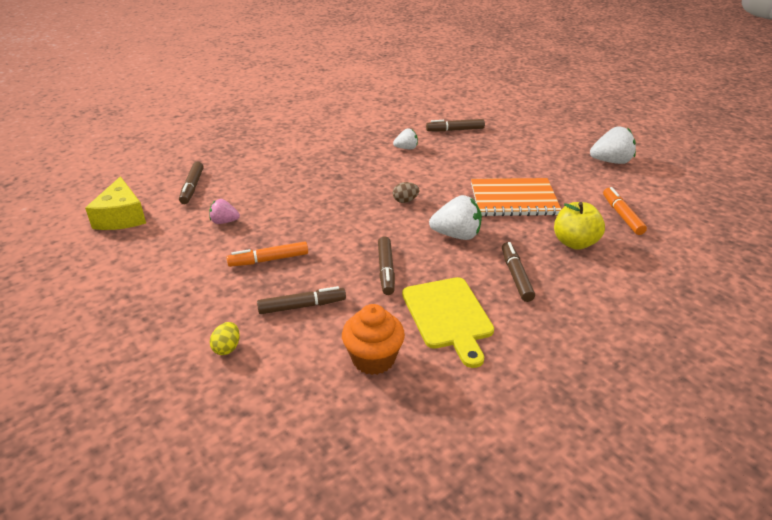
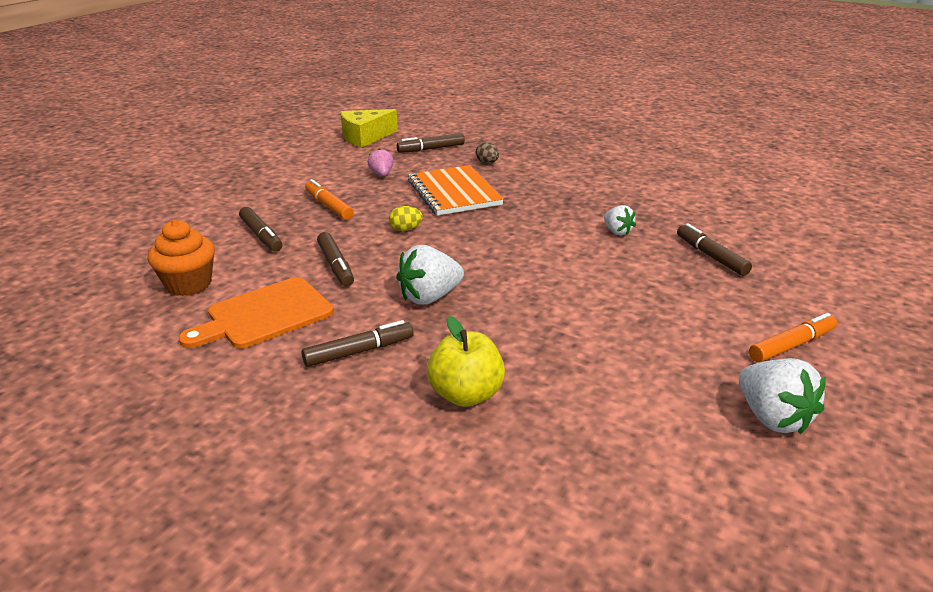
camera: 70 degrees right, 5 degrees down
yellow egg [210,322,240,355] -> yellow egg moved to [389,206,423,231]
brown marker [378,236,395,295] -> brown marker turned 90 degrees counterclockwise [317,232,354,286]
brown egg [393,182,419,203] -> brown egg moved to [476,142,499,164]
yellow cutting board [402,277,494,368] -> orange cutting board [179,277,334,349]
white strawberry [429,195,482,240] -> white strawberry turned 75 degrees clockwise [396,245,464,305]
orange notebook [471,178,561,216] -> orange notebook moved to [408,165,504,216]
orange marker [603,187,647,235] -> orange marker moved to [749,313,837,362]

